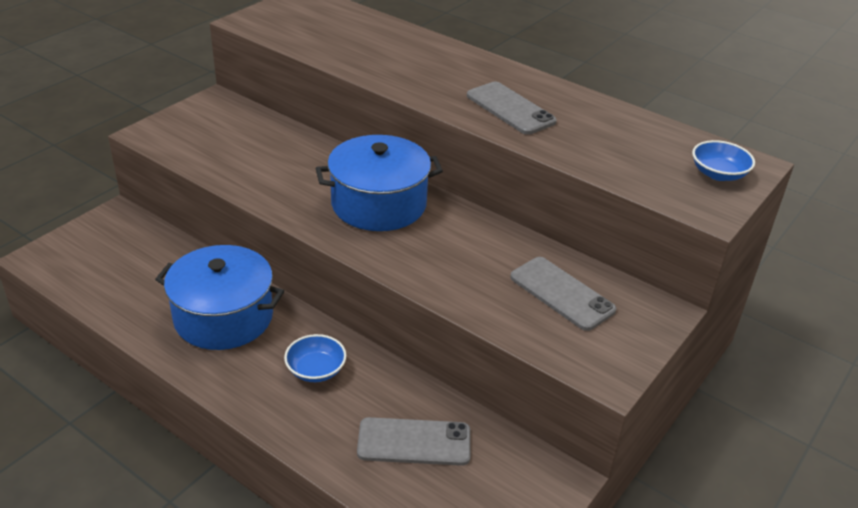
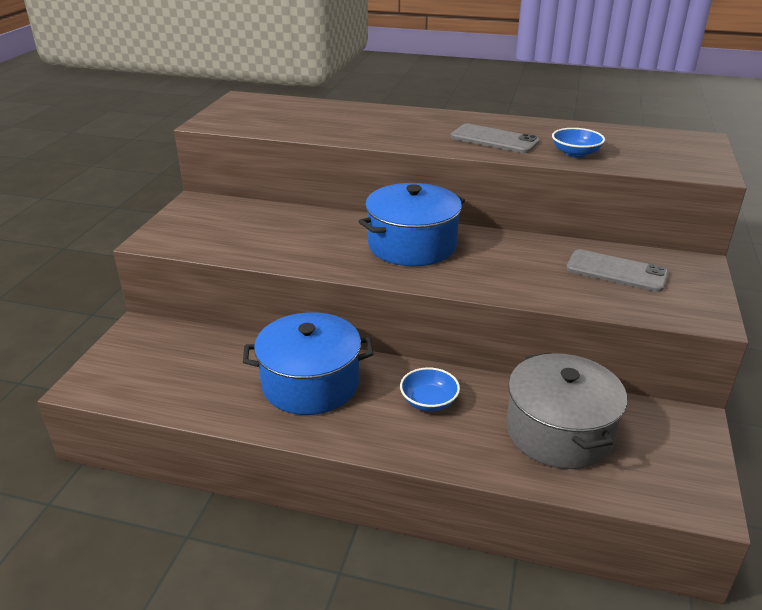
camera: 20 degrees left, 5 degrees down
grey phone [357,417,471,466] -> grey pot [506,353,627,469]
blue bowl [692,140,755,181] -> blue bowl moved to [552,128,605,158]

